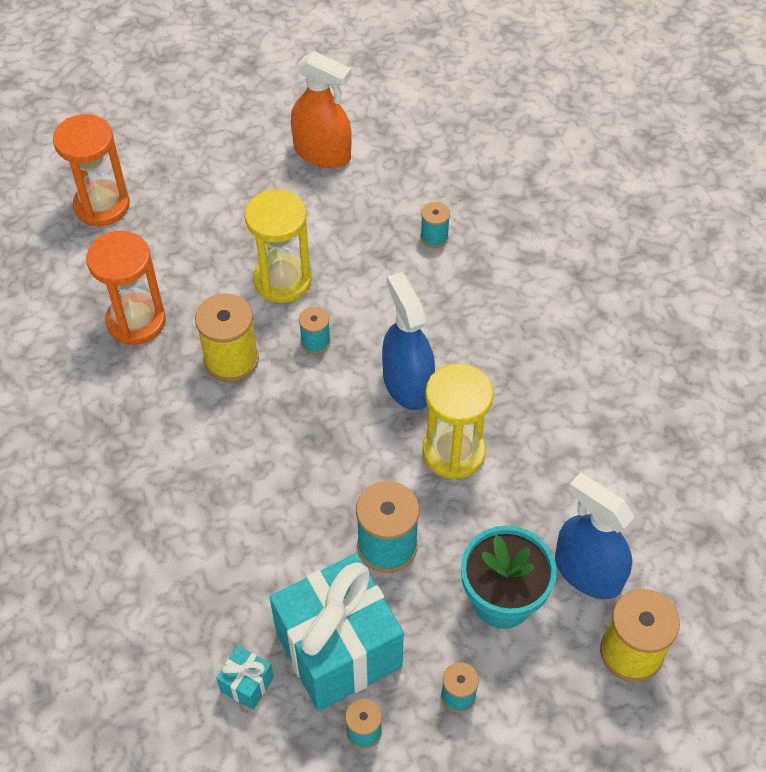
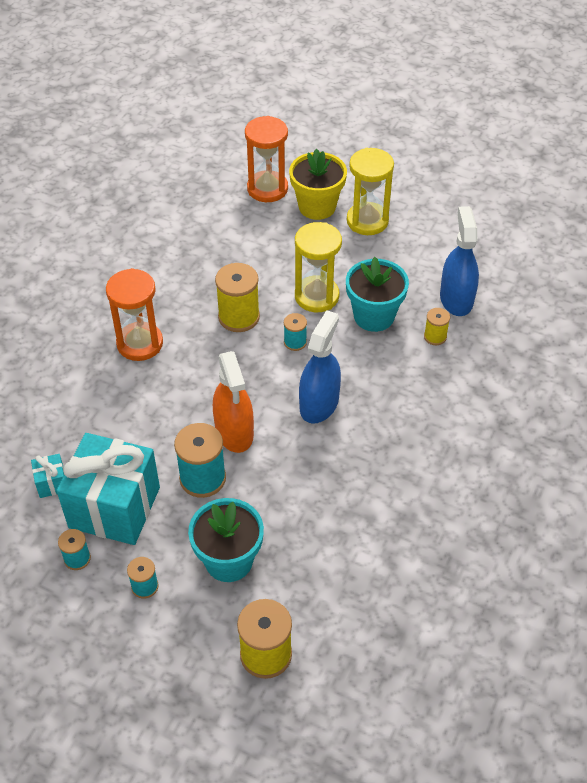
camera: 45 degrees right, 5 degrees down
orange hourglass [86,231,166,345] -> orange hourglass moved to [106,268,163,361]
orange spray bottle [291,51,352,168] -> orange spray bottle moved to [213,351,254,453]
turquoise spool [420,202,450,248] -> yellow spool [424,308,450,345]
yellow hourglass [422,363,494,480] -> yellow hourglass moved to [347,148,394,235]
blue spray bottle [555,473,634,599] -> blue spray bottle moved to [440,206,479,316]
none -> yellow flower pot [289,149,347,220]
none -> turquoise flower pot [346,257,409,332]

